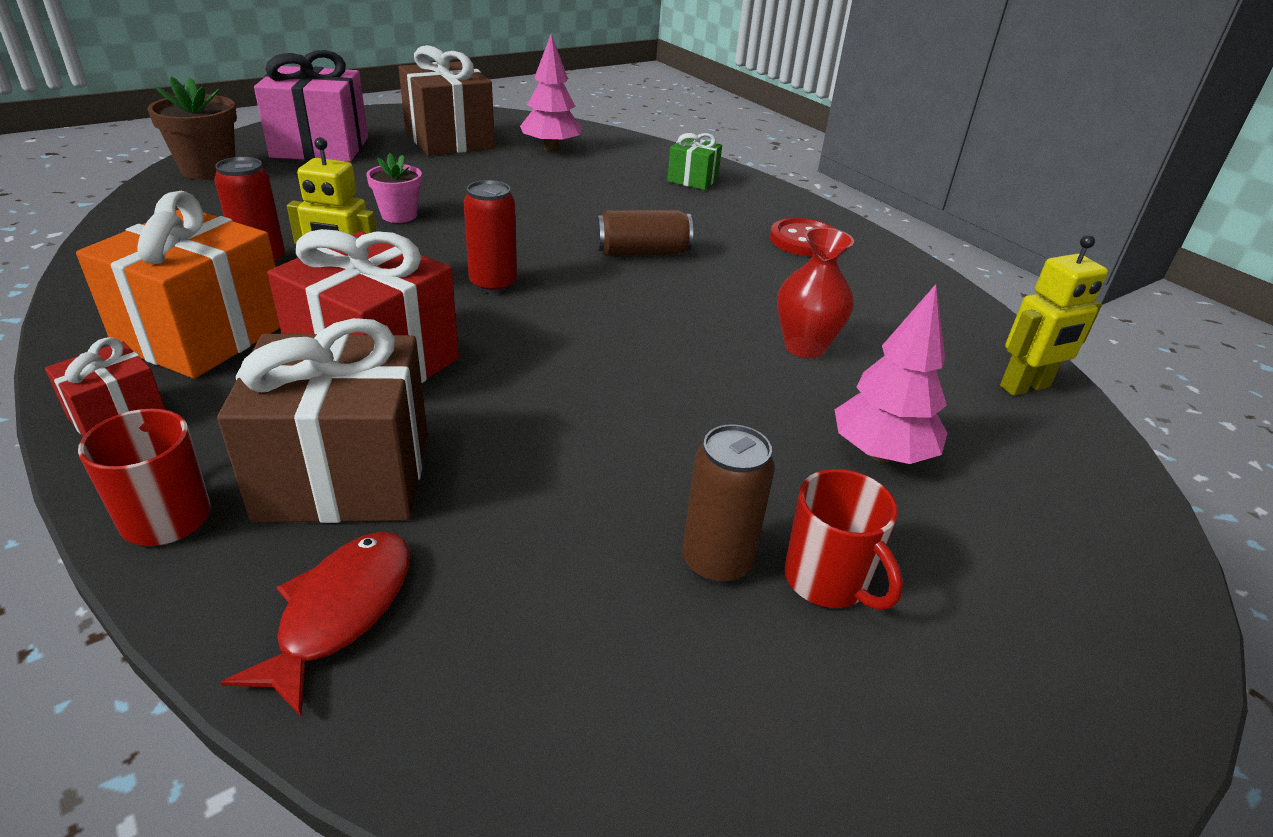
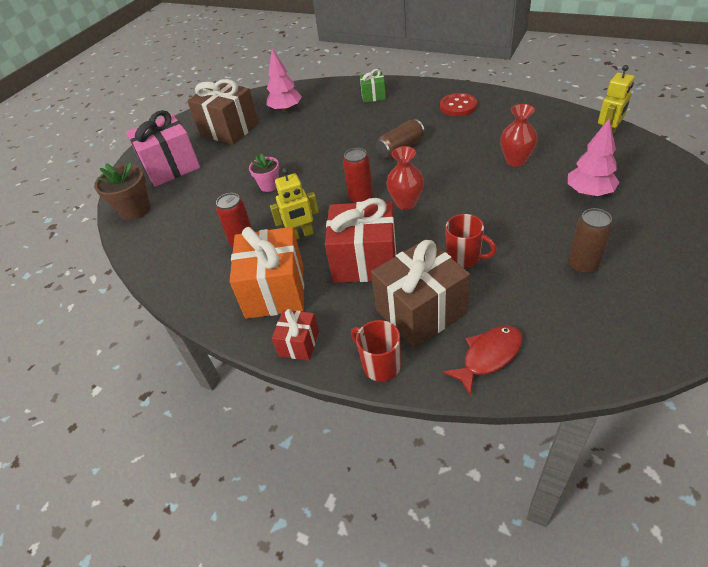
camera: 20 degrees left, 10 degrees up
red fish [221,532,410,716] -> red fish turned 60 degrees clockwise [442,326,523,395]
red mug [784,469,903,610] -> red mug moved to [446,214,497,268]
none -> red vase [386,146,424,210]

